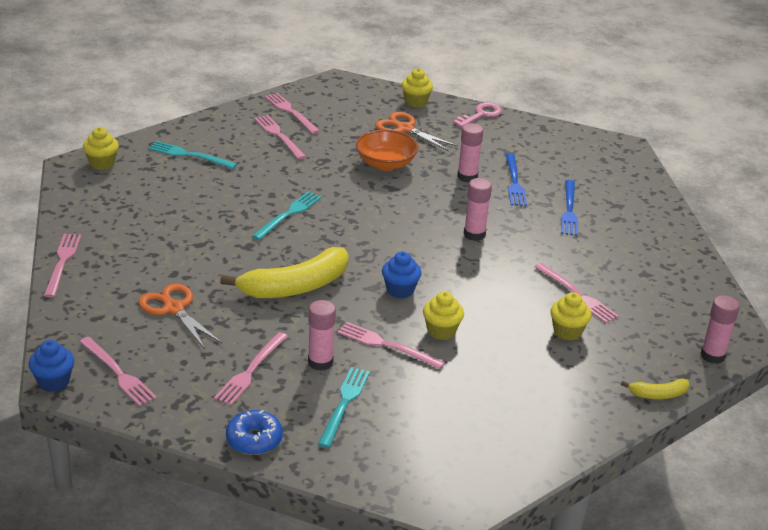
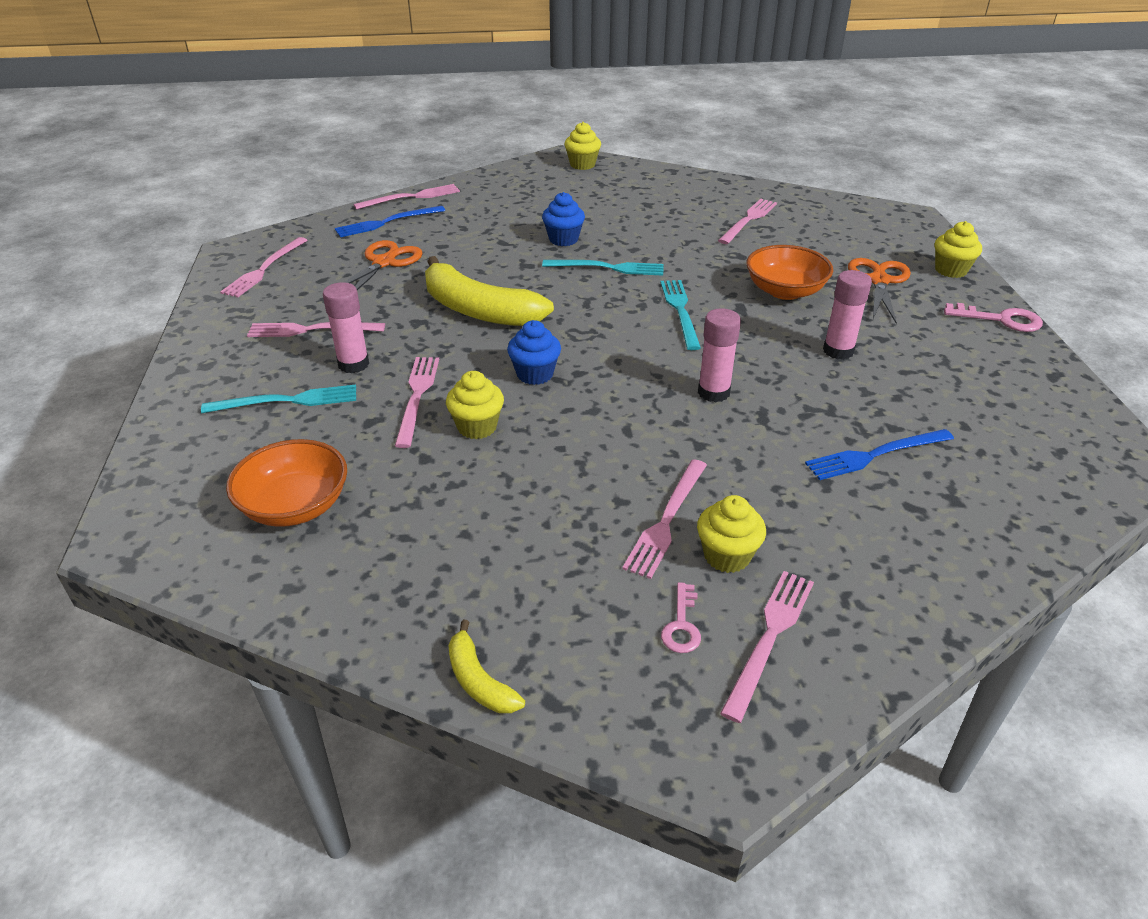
camera: 65 degrees right, 5 degrees up
blue cupcake [29,340,74,392] -> blue cupcake moved to [542,192,585,246]
turquoise fork [148,141,237,169] -> turquoise fork moved to [660,280,701,350]
blue donut [226,410,283,455] -> none
pink fork [265,93,320,134] -> pink fork moved to [720,571,814,723]
blue fork [505,153,527,206] -> blue fork moved to [335,206,445,237]
yellow cupcake [550,292,592,341] -> yellow cupcake moved to [697,495,766,573]
pink glue stick [700,295,740,364] -> none
none -> orange bowl [226,439,347,527]
none -> pink key [661,582,701,653]

